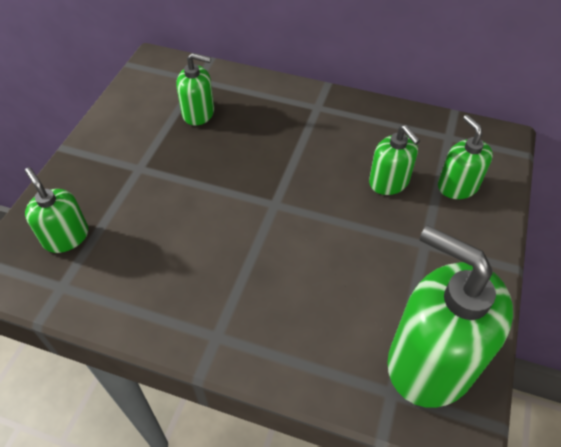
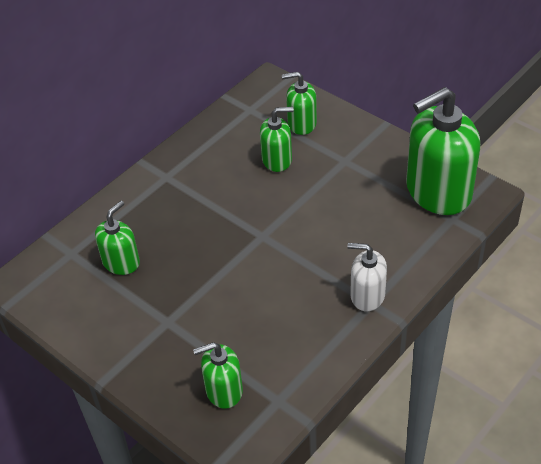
camera: 65 degrees left, 5 degrees down
none -> white soap dispenser [347,243,387,311]

